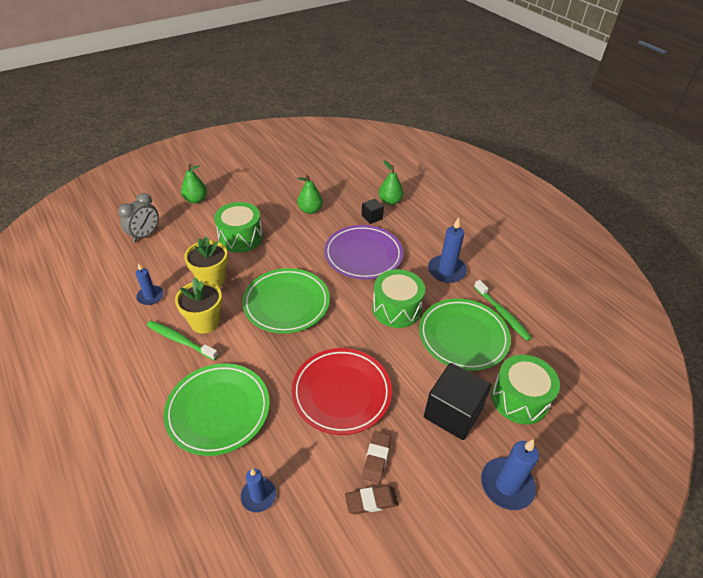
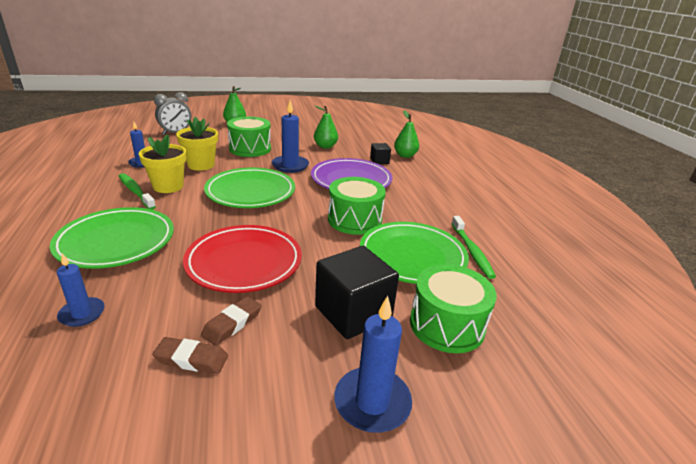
camera: 20 degrees right, 15 degrees down
blue candle [428,217,467,283] -> blue candle moved to [271,100,309,173]

